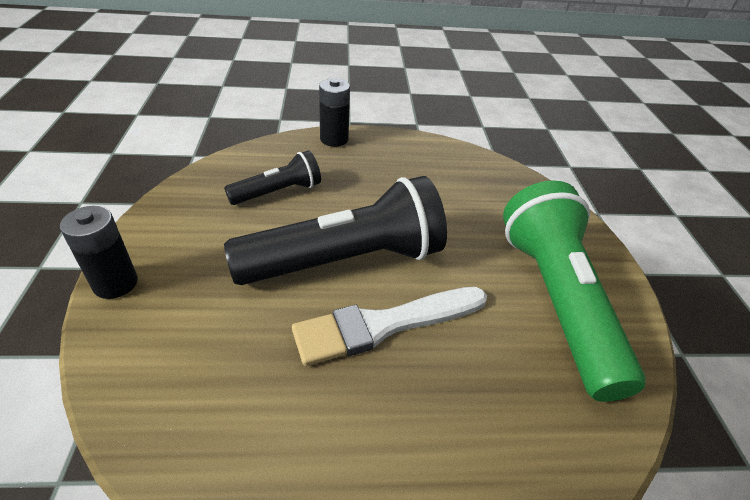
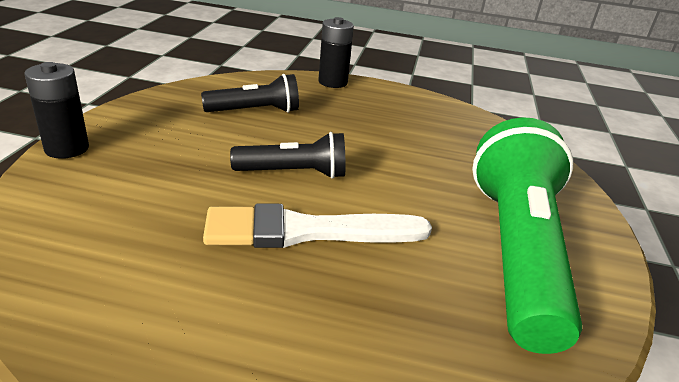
camera: 15 degrees right, 10 degrees down
black flashlight [224,176,447,285] -> black flashlight [230,132,345,179], size x0.52

